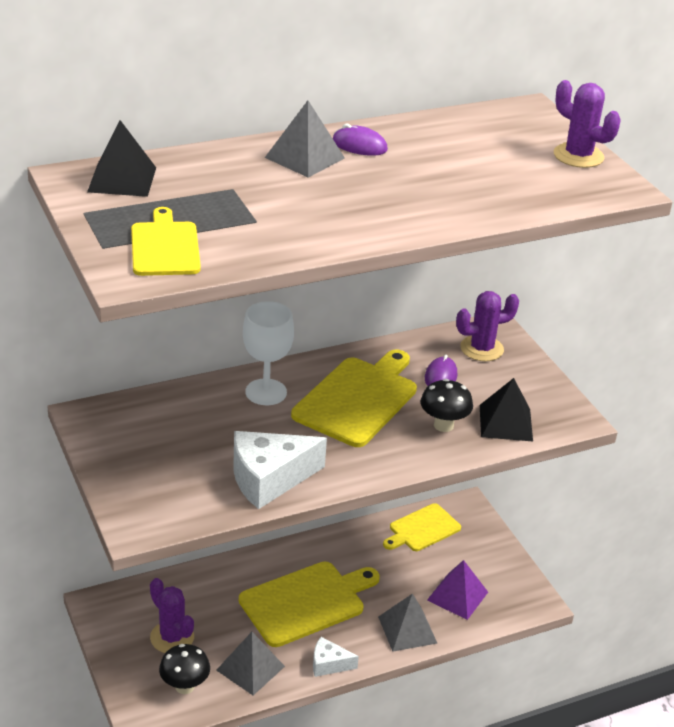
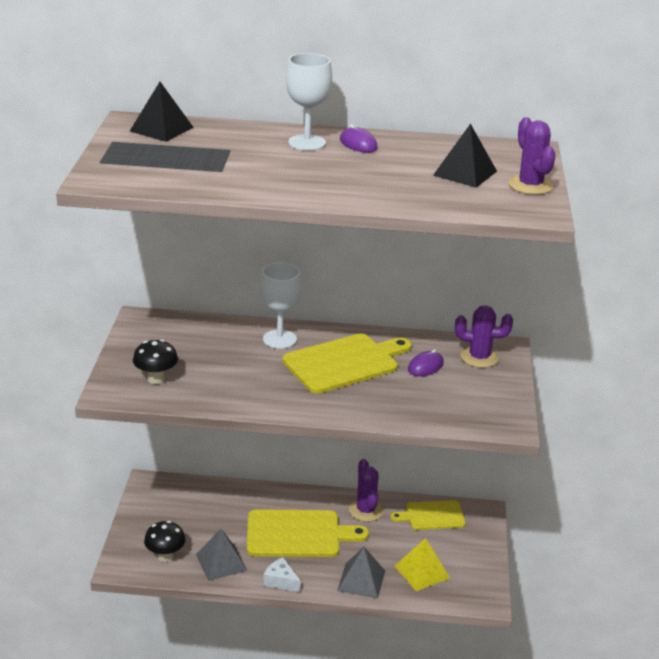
camera: 30 degrees right, 5 degrees down
yellow cutting board [131,207,201,276] -> none
purple cactus [150,578,194,653] -> purple cactus moved to [349,459,384,522]
white cheese [233,431,327,509] -> none
grey pyramid [265,101,345,178] -> white goblet [286,53,332,151]
black mushroom [420,379,473,432] -> black mushroom moved to [133,339,178,384]
purple pyramid [427,560,488,620] -> yellow pyramid [395,538,450,591]
black pyramid [480,378,533,441] -> black pyramid moved to [433,123,497,188]

